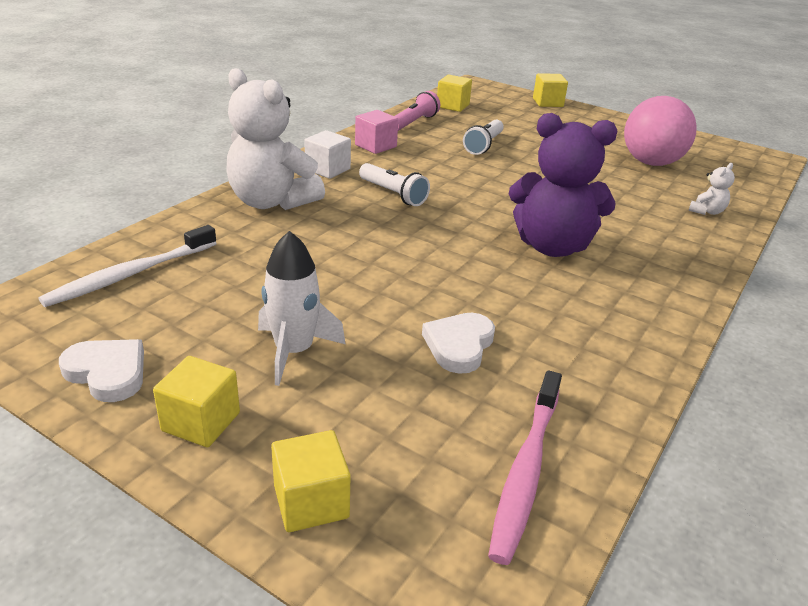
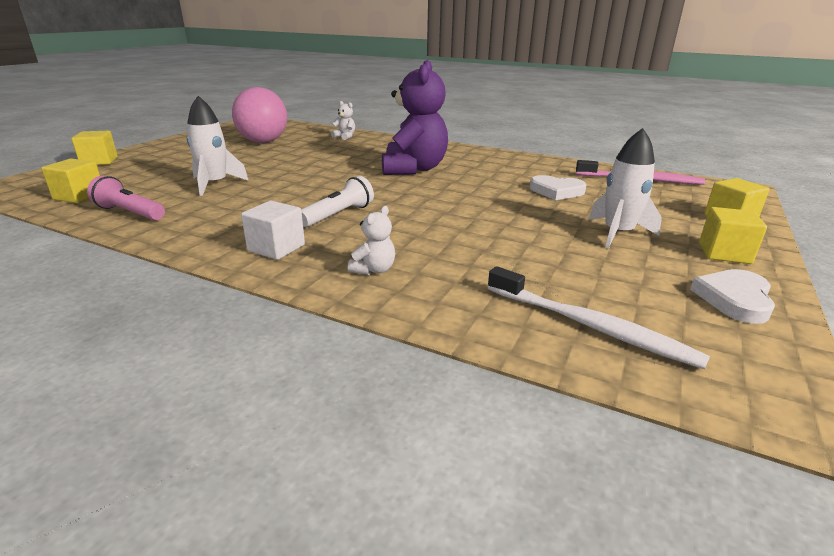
camera: 95 degrees left, 5 degrees down
white teddy bear [226,68,325,210] -> white teddy bear [348,206,395,275], size x0.42
pink cube [355,110,398,154] -> none
white flashlight [463,120,504,155] -> white rocket [187,96,249,196]

